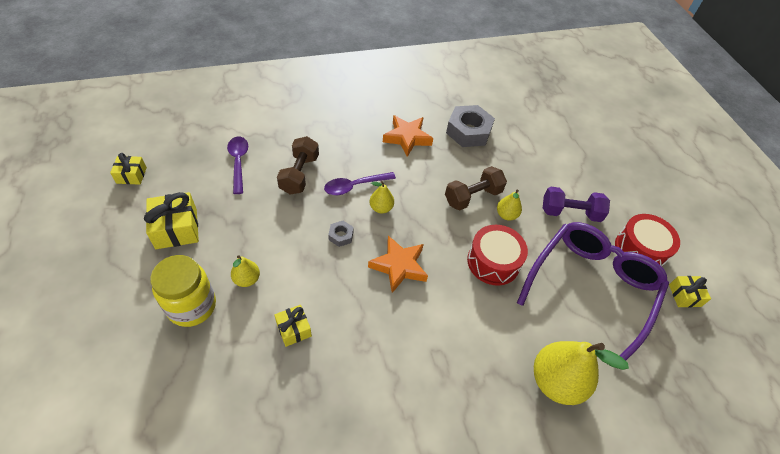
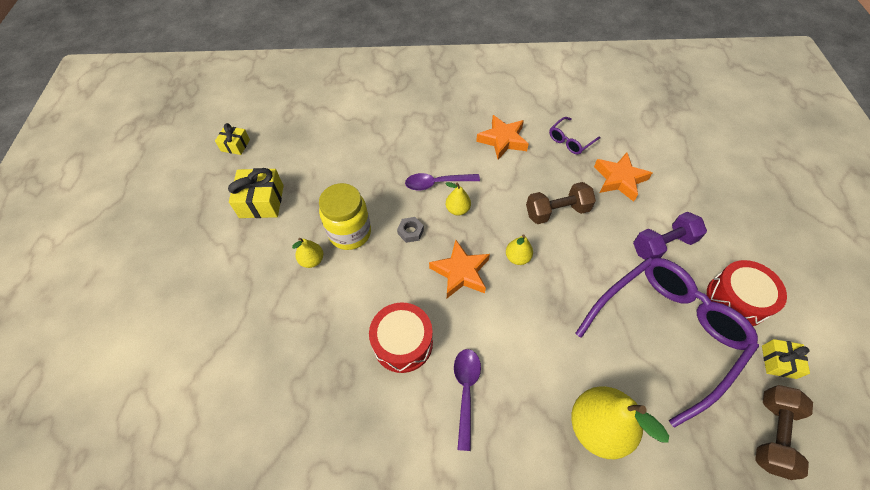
camera: 20 degrees right, 5 degrees up
yellow jar [150,255,216,327] -> yellow jar moved to [319,183,371,250]
purple spoon [227,136,248,194] -> purple spoon moved to [454,349,481,451]
yellow gift [274,305,312,347] -> none
brown dumbbell [277,136,319,194] -> brown dumbbell moved to [755,385,813,480]
grey nut [446,105,495,147] -> purple glasses [549,117,601,155]
red drum [467,225,528,286] -> red drum moved to [369,303,433,373]
yellow pear [497,190,522,220] -> yellow pear moved to [506,234,533,265]
purple dumbbell [543,187,610,222] -> purple dumbbell turned 45 degrees counterclockwise [633,212,707,260]
none -> orange star [594,153,652,202]

